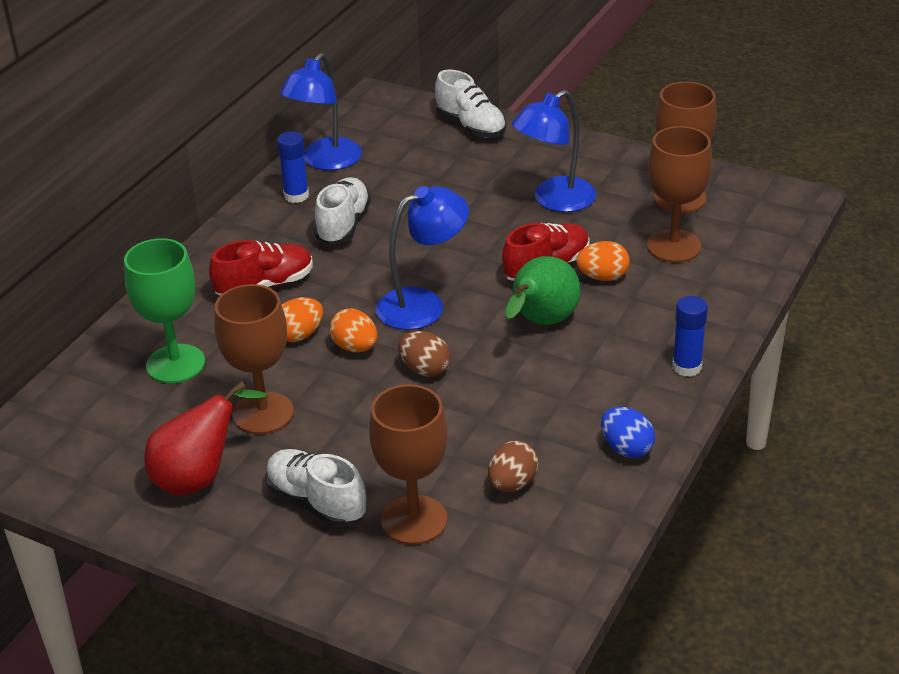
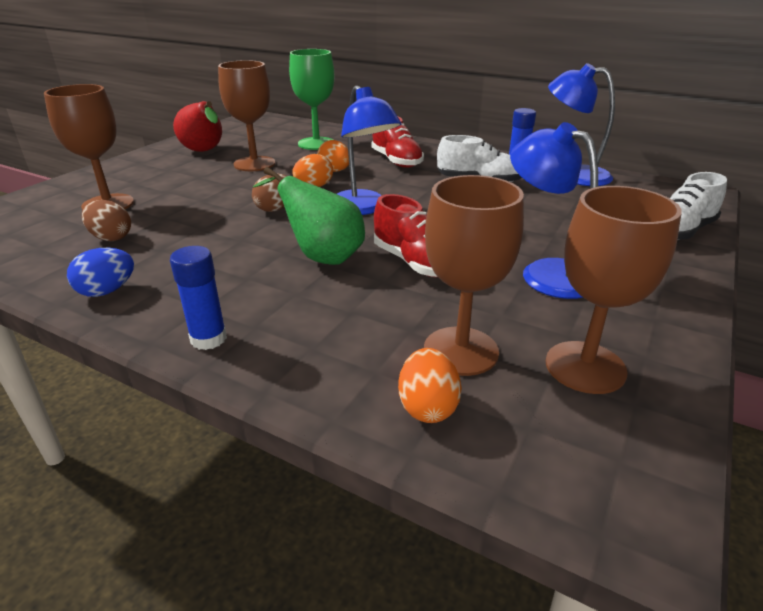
camera: 90 degrees right, 5 degrees down
white shoe [265,449,367,527] -> none
orange egg [576,241,630,281] -> orange egg moved to [398,348,462,423]

